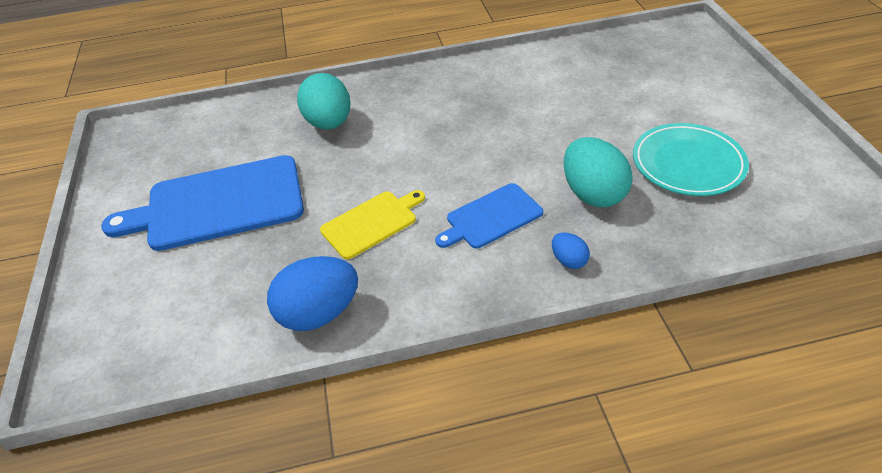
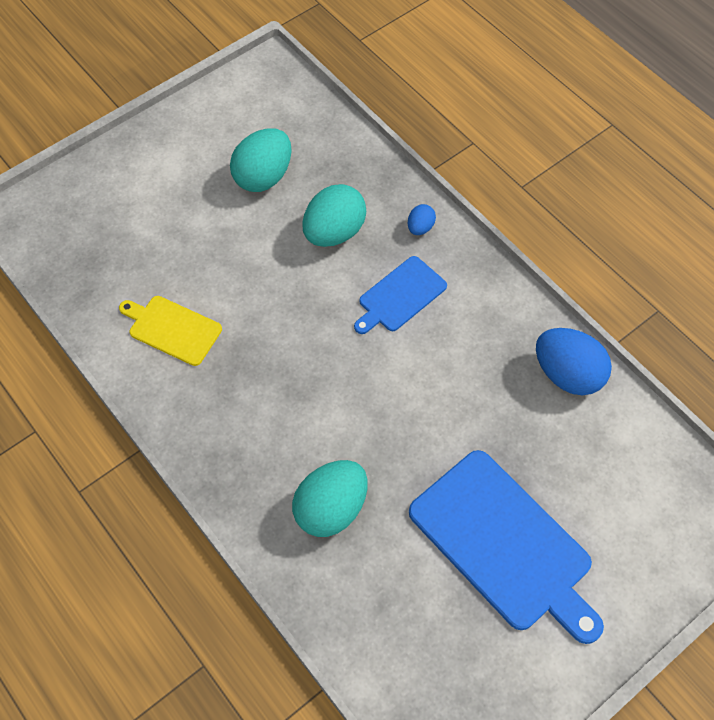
camera: 120 degrees left, 15 degrees up
yellow cutting board [320,190,425,259] -> yellow cutting board moved to [119,296,222,366]
blue cutting board [435,183,543,249] -> blue cutting board turned 105 degrees clockwise [354,256,447,334]
turquoise plate [633,123,749,196] -> turquoise egg [230,128,292,192]

